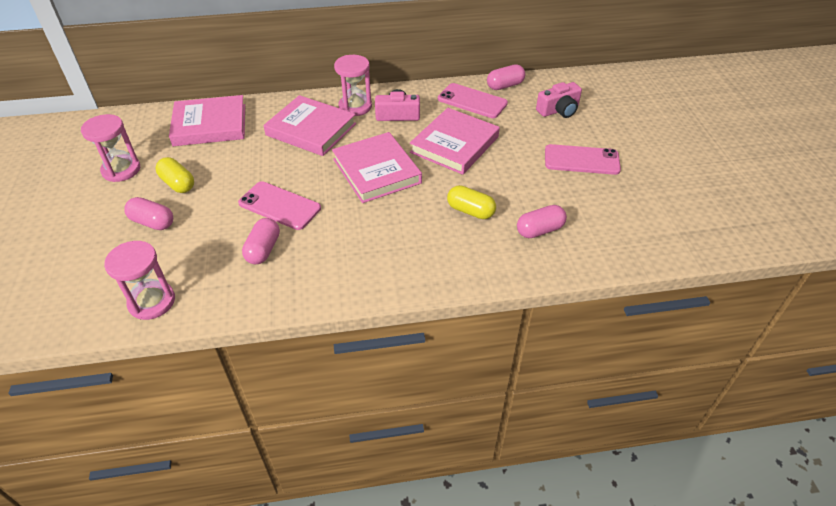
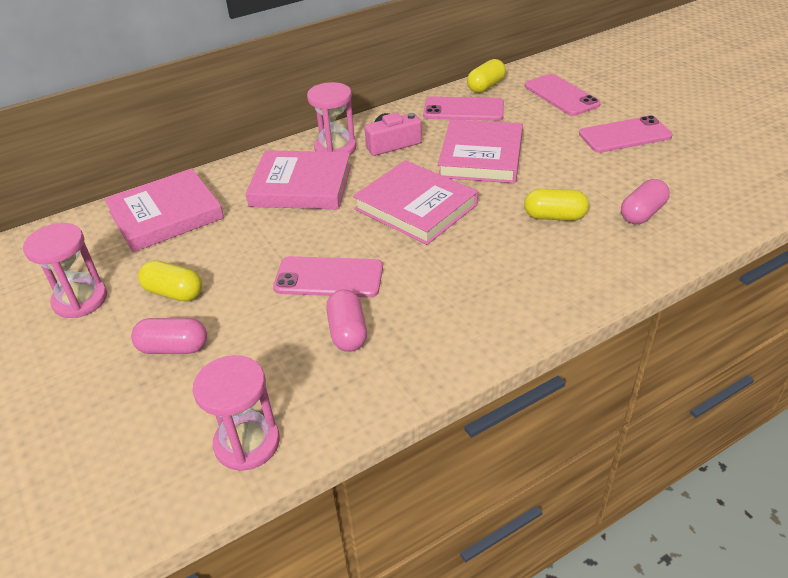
camera: 20 degrees left, 5 degrees down
pink capsule [487,64,525,90] -> yellow capsule [467,59,506,93]
pink camera [536,82,582,118] -> pink phone [525,74,601,116]

